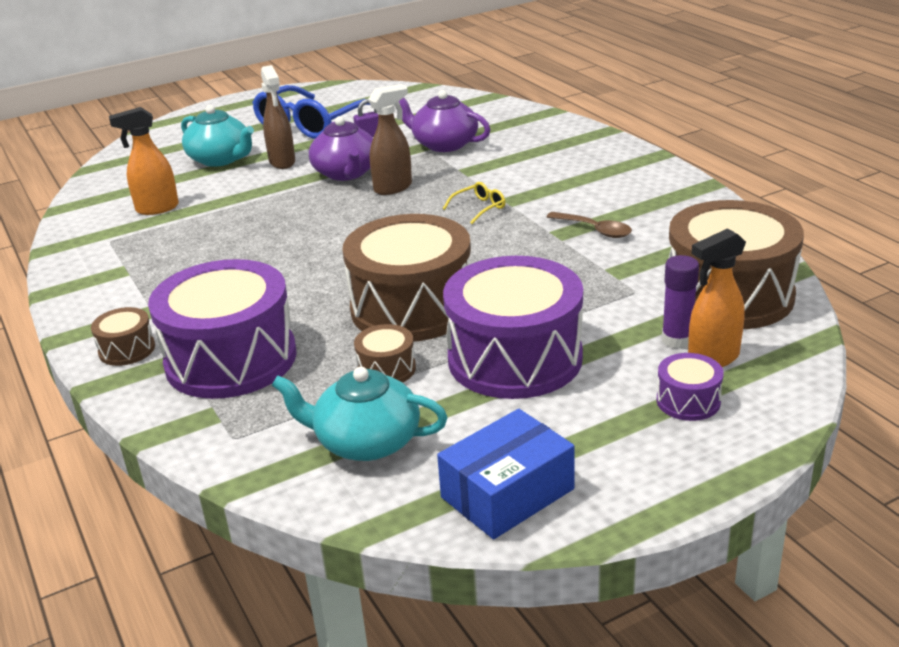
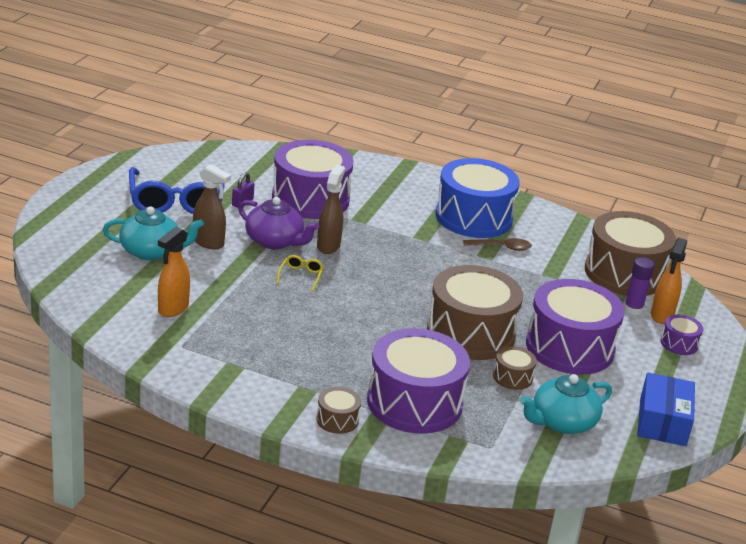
camera: 45 degrees left, 0 degrees up
purple teapot [399,90,491,152] -> purple drum [272,140,354,219]
yellow glasses [443,182,506,224] -> yellow glasses moved to [277,255,324,291]
none -> blue drum [435,158,520,238]

